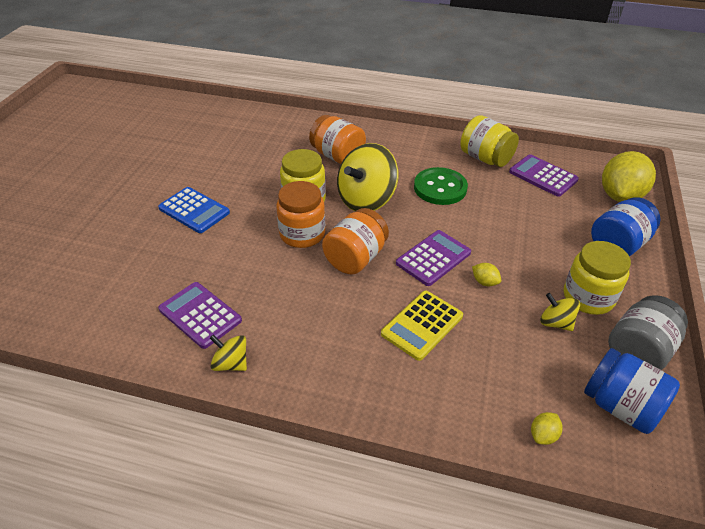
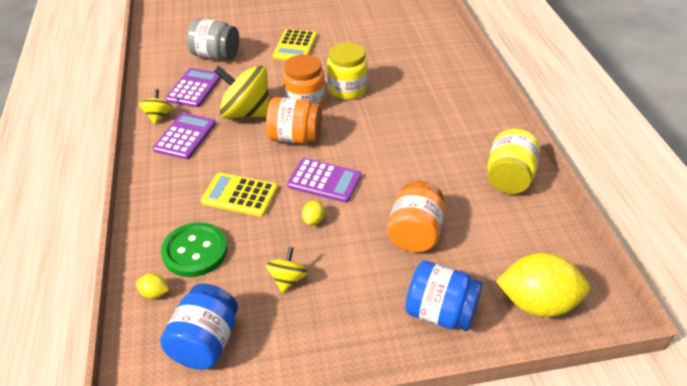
camera: 65 degrees right, 0 degrees up
blue calculator [158,187,230,233] -> yellow calculator [273,29,317,60]
orange jar [309,115,366,164] -> orange jar moved to [387,181,445,252]
yellow spinning top [337,143,398,211] -> yellow spinning top moved to [214,66,270,118]
green button [414,167,468,205] -> green button moved to [161,222,228,277]
purple calculator [509,154,579,197] -> purple calculator moved to [153,113,216,159]
yellow jar [564,241,631,315] -> none
grey jar [608,295,688,370] -> grey jar moved to [187,18,239,60]

